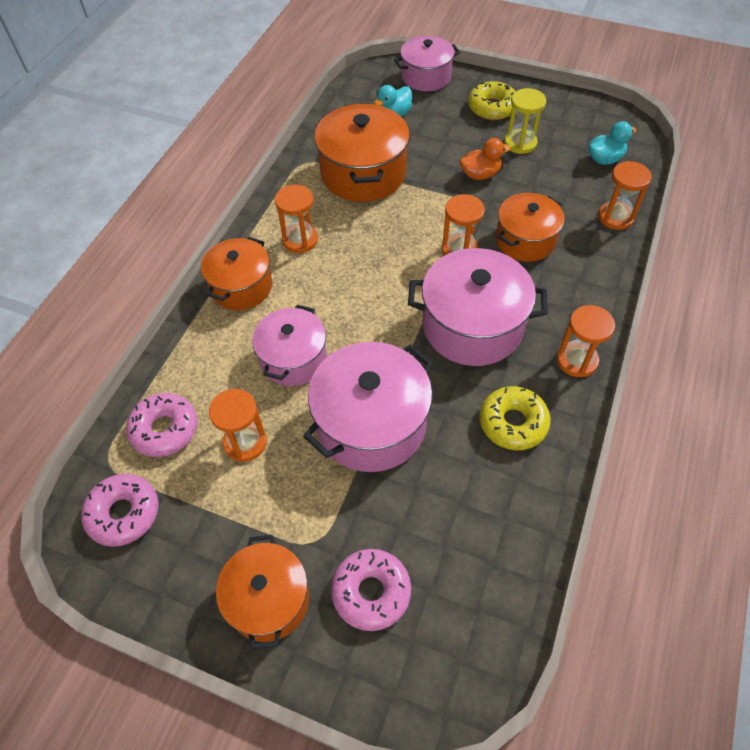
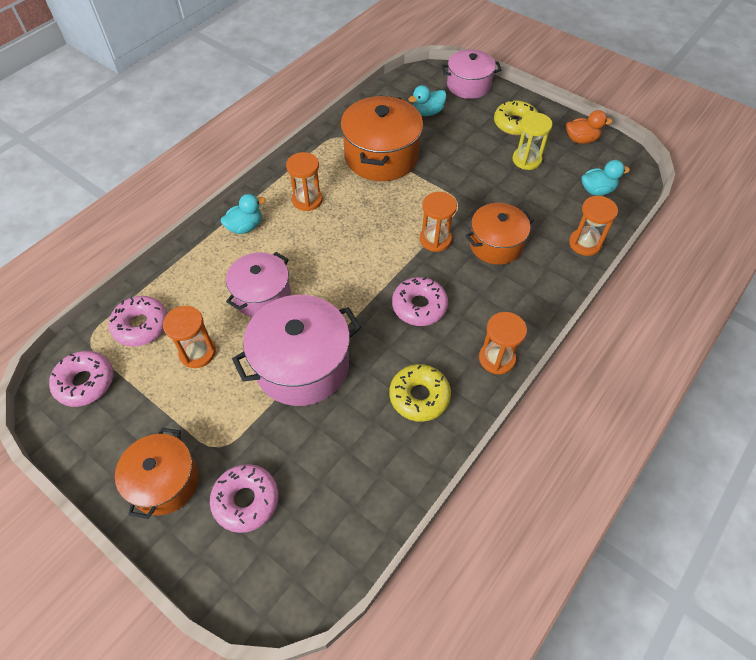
camera: 15 degrees right, 0 degrees up
orange pot [201,237,272,310] -> turquoise duck [221,194,265,234]
pink pot [408,248,548,366] -> pink donut [392,277,448,326]
orange duck [460,138,511,180] -> orange duck moved to [566,110,612,144]

